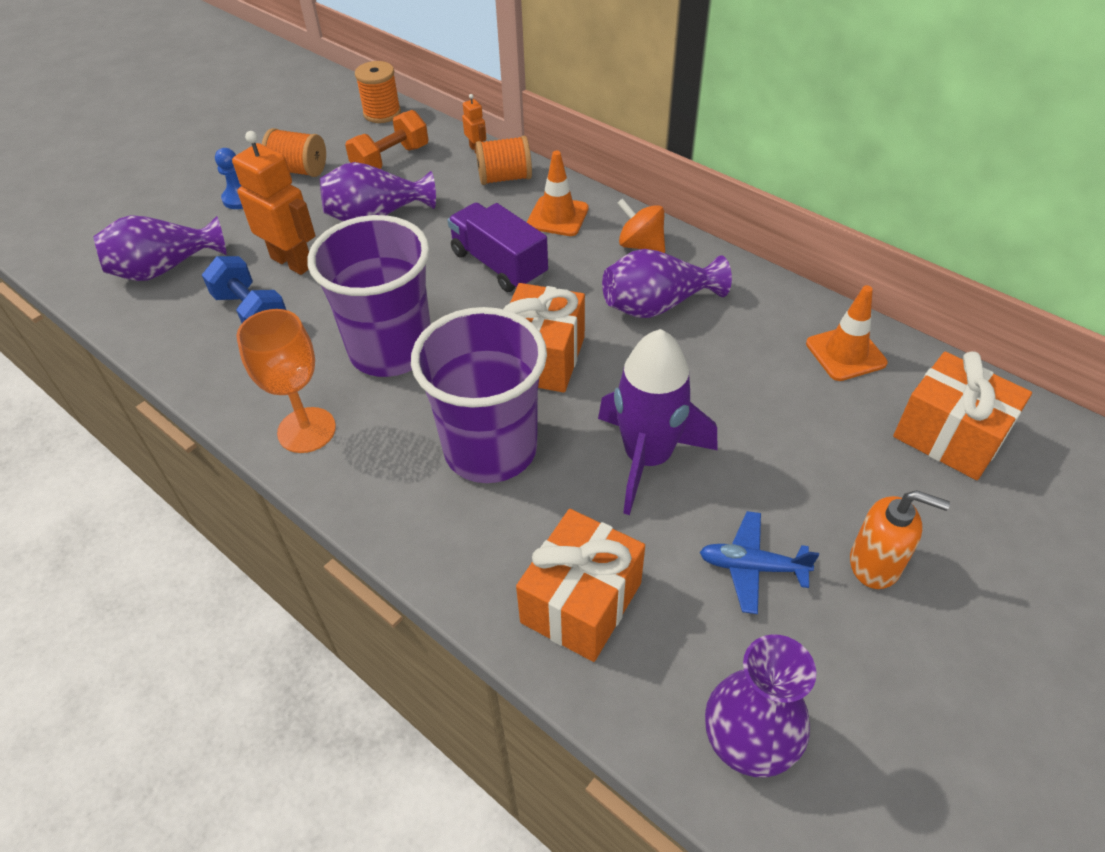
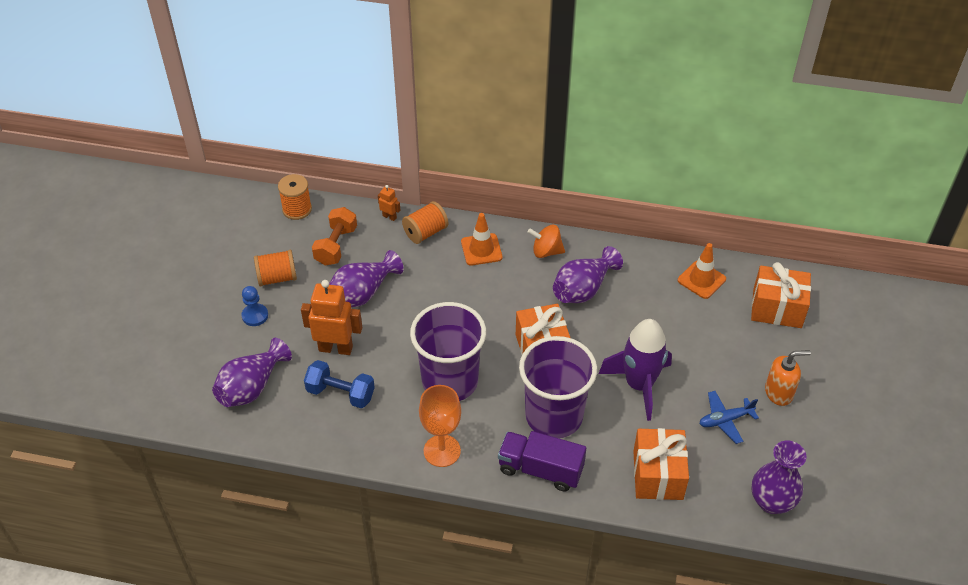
camera: 30 degrees left, 0 degrees up
purple truck [448,203,548,292] -> purple truck moved to [498,431,586,491]

